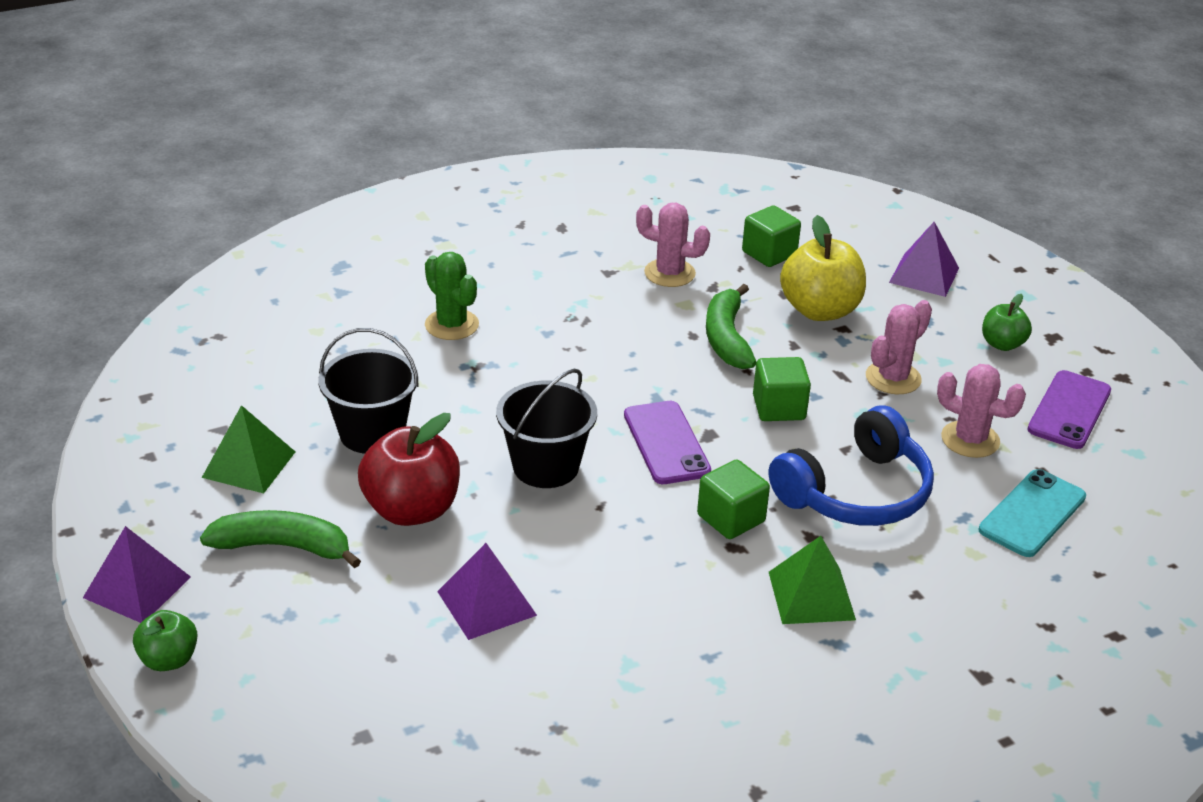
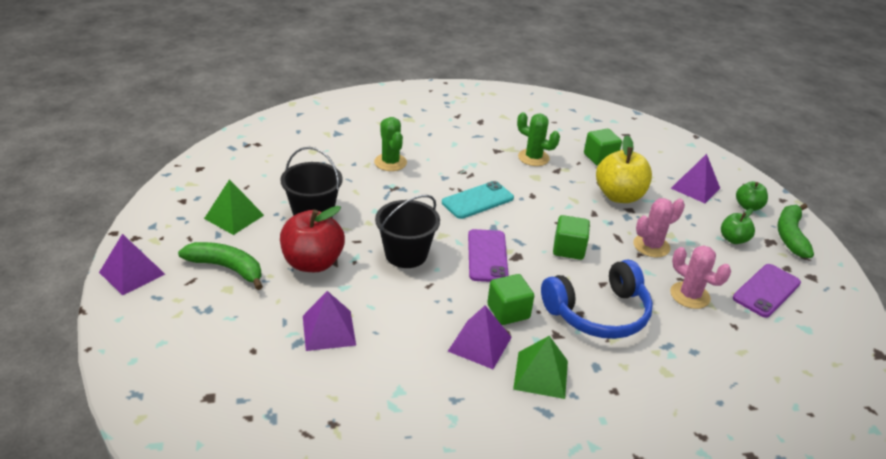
camera: 15 degrees right, 0 degrees up
green apple [133,610,198,671] -> green apple moved to [736,181,768,211]
pink cactus [636,203,710,287] -> green cactus [517,112,560,166]
green banana [706,284,756,369] -> green banana moved to [777,203,814,258]
turquoise phone [979,469,1086,557] -> turquoise phone moved to [442,181,514,219]
none -> purple pyramid [448,305,512,369]

